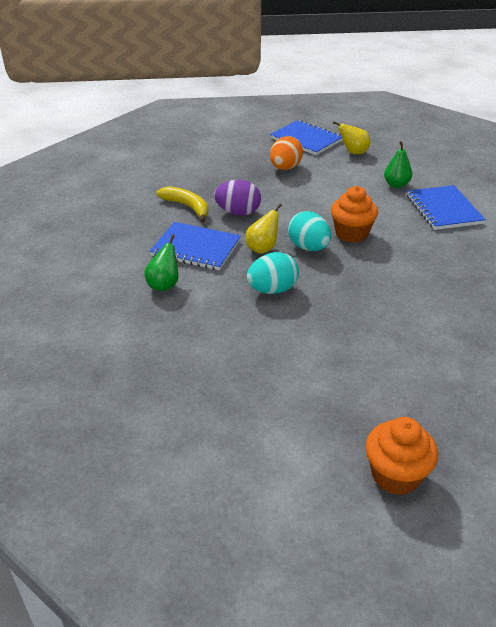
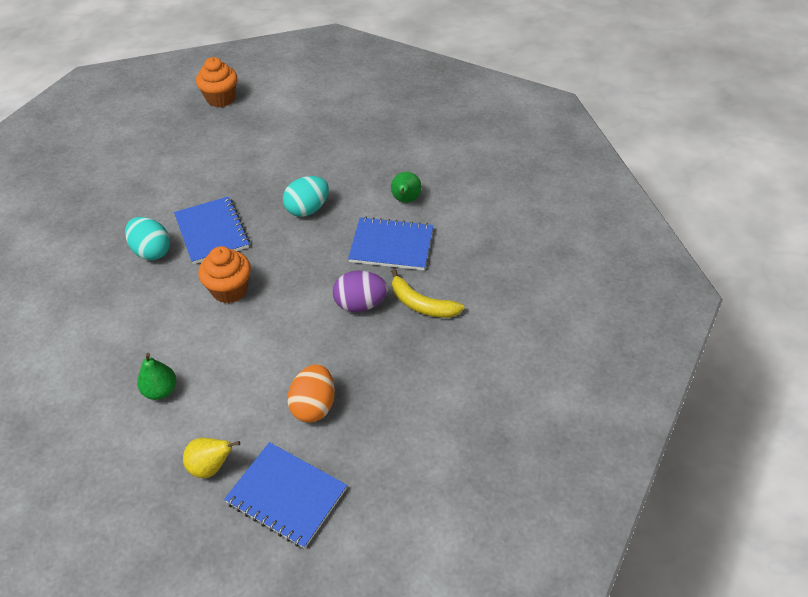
camera: 170 degrees right, 10 degrees up
yellow pear [245,204,282,254] -> none
turquoise egg [288,211,331,251] -> turquoise egg moved to [125,217,170,260]
blue notebook [407,185,486,230] -> blue notebook moved to [174,196,250,264]

